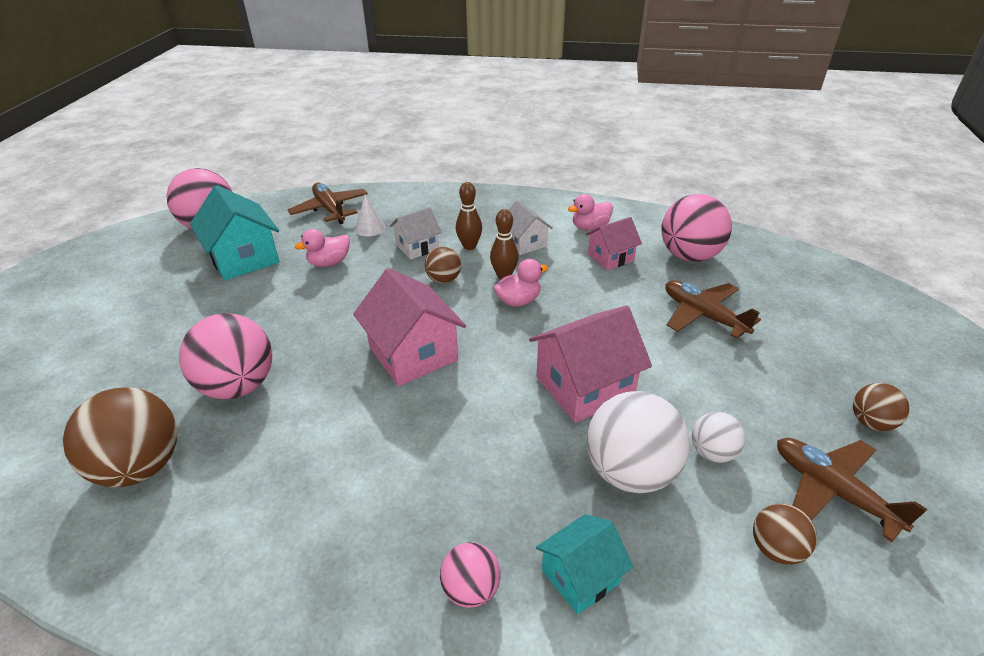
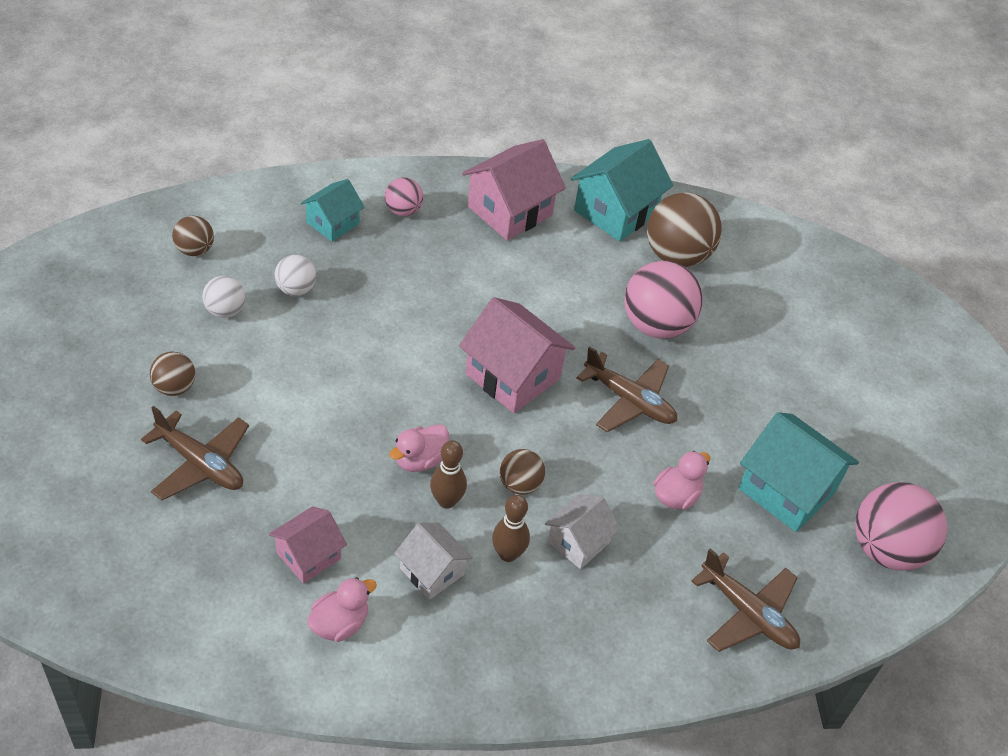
camera: 160 degrees right, 10 degrees up
white cone [355,194,385,236] -> none
pink house [529,306,652,423] -> pink house moved to [462,139,566,240]
white ball [587,391,690,493] -> white ball [275,255,316,296], size x0.53
pink ball [661,194,732,262] -> none
brown plane [777,438,927,542] -> brown plane moved to [576,346,677,432]
brown ball [853,383,909,431] -> brown ball moved to [150,352,195,396]
none -> turquoise house [571,139,673,241]

